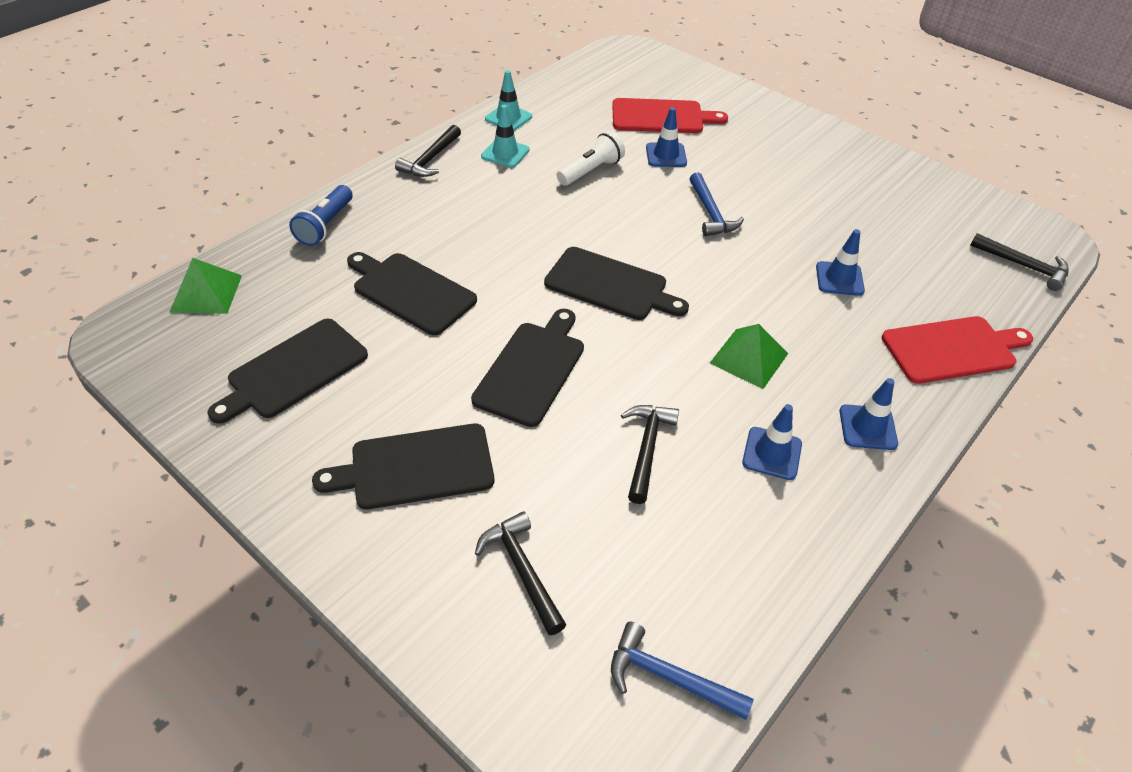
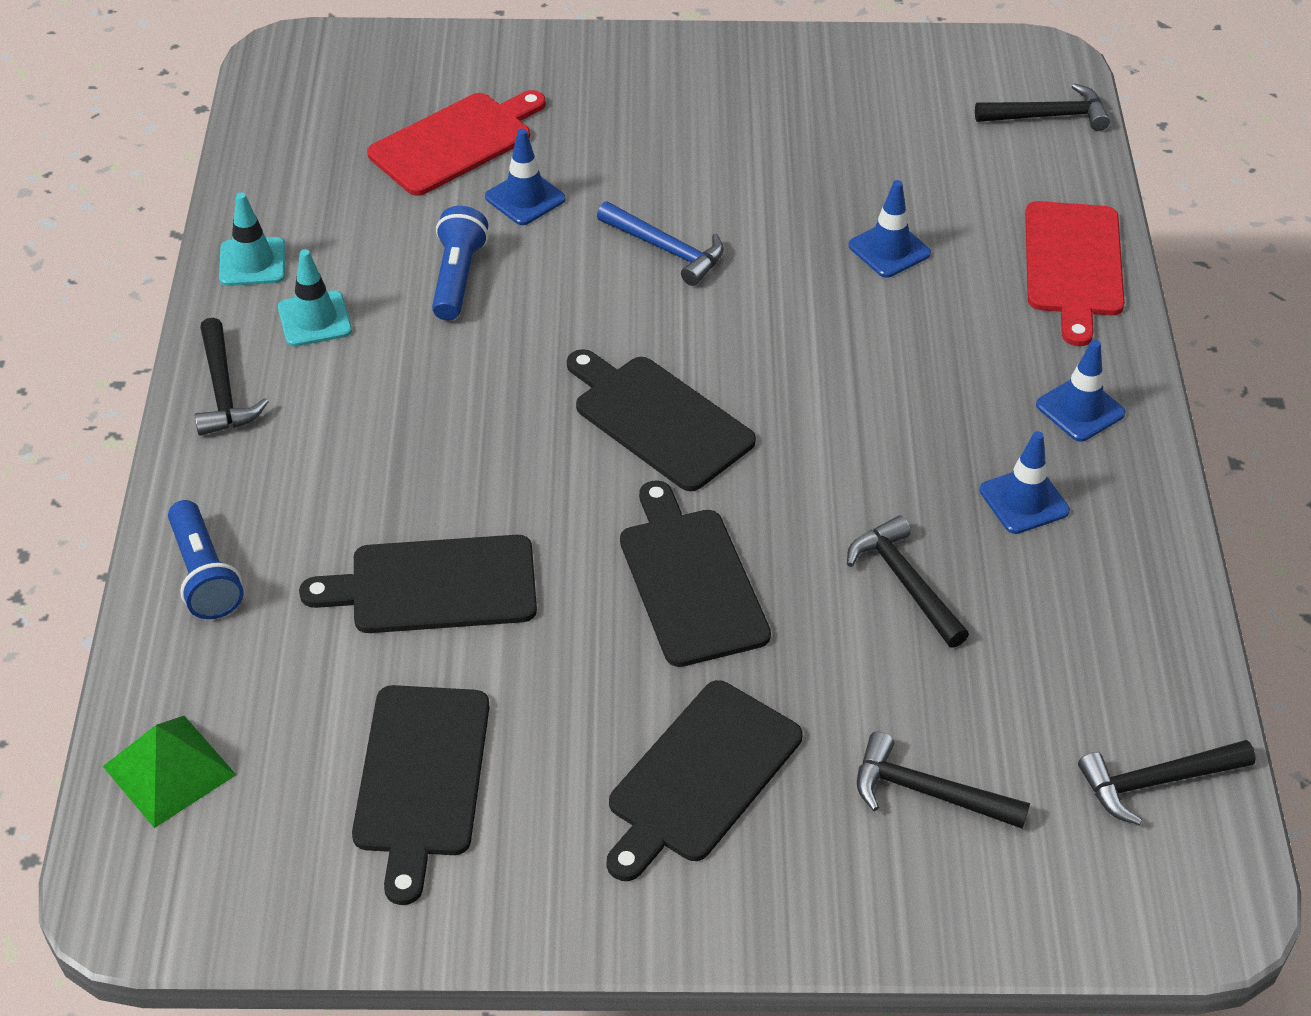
camera: 40 degrees left, 0 degrees up
black cutting board [544,247,689,320] -> black cutting board turned 120 degrees counterclockwise [567,349,756,491]
white flashlight [557,131,625,186] -> blue flashlight [432,206,489,321]
blue hammer [611,622,754,720] -> black hammer [1078,740,1256,825]
green pyramid [710,324,788,389] -> none
red cutting board [882,316,1033,384] -> red cutting board turned 150 degrees clockwise [1025,201,1125,346]

